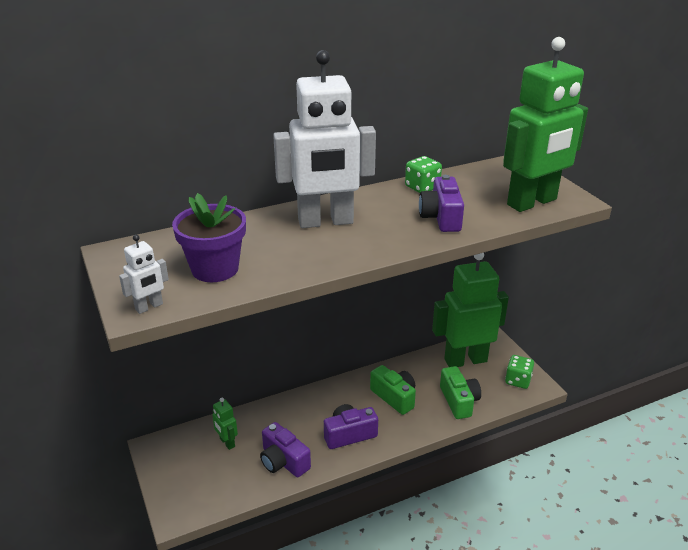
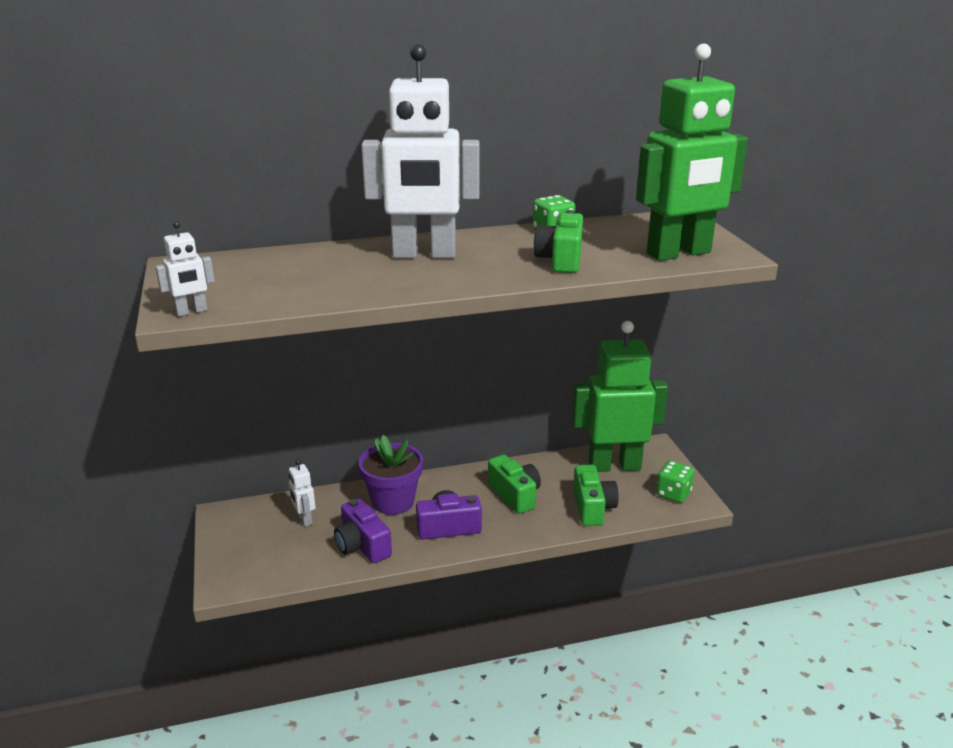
camera: 10 degrees right, 5 degrees down
purple flower pot [172,193,246,282] -> purple flower pot moved to [358,435,423,515]
green robot [212,398,238,450] -> white robot [289,459,316,526]
purple camera [419,175,464,232] -> green camera [534,210,583,273]

